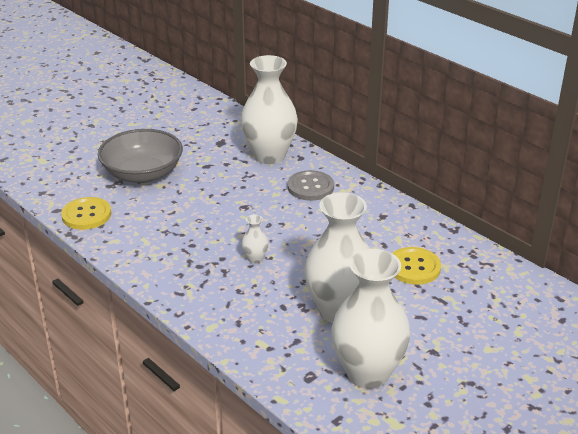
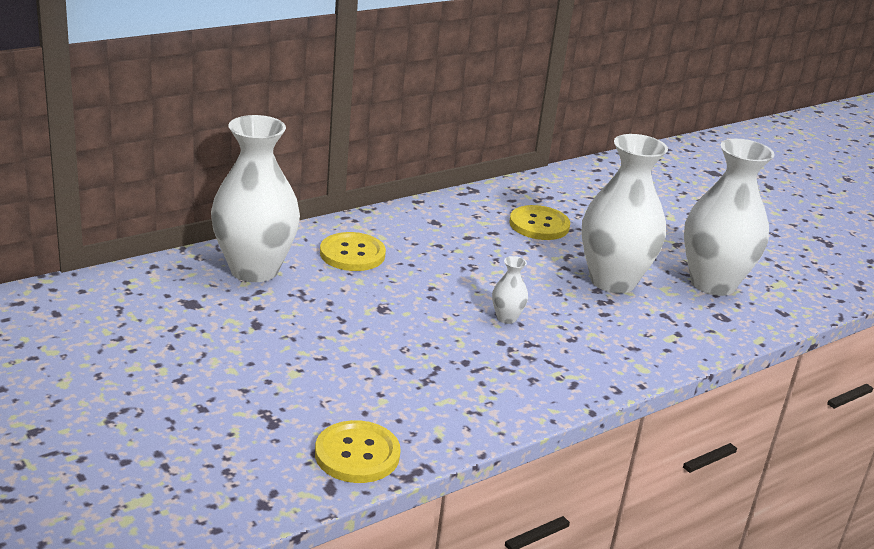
camera: 85 degrees left, 5 degrees down
grey bowl [98,129,183,183] -> none
grey button [287,170,334,201] -> yellow button [320,232,386,271]

